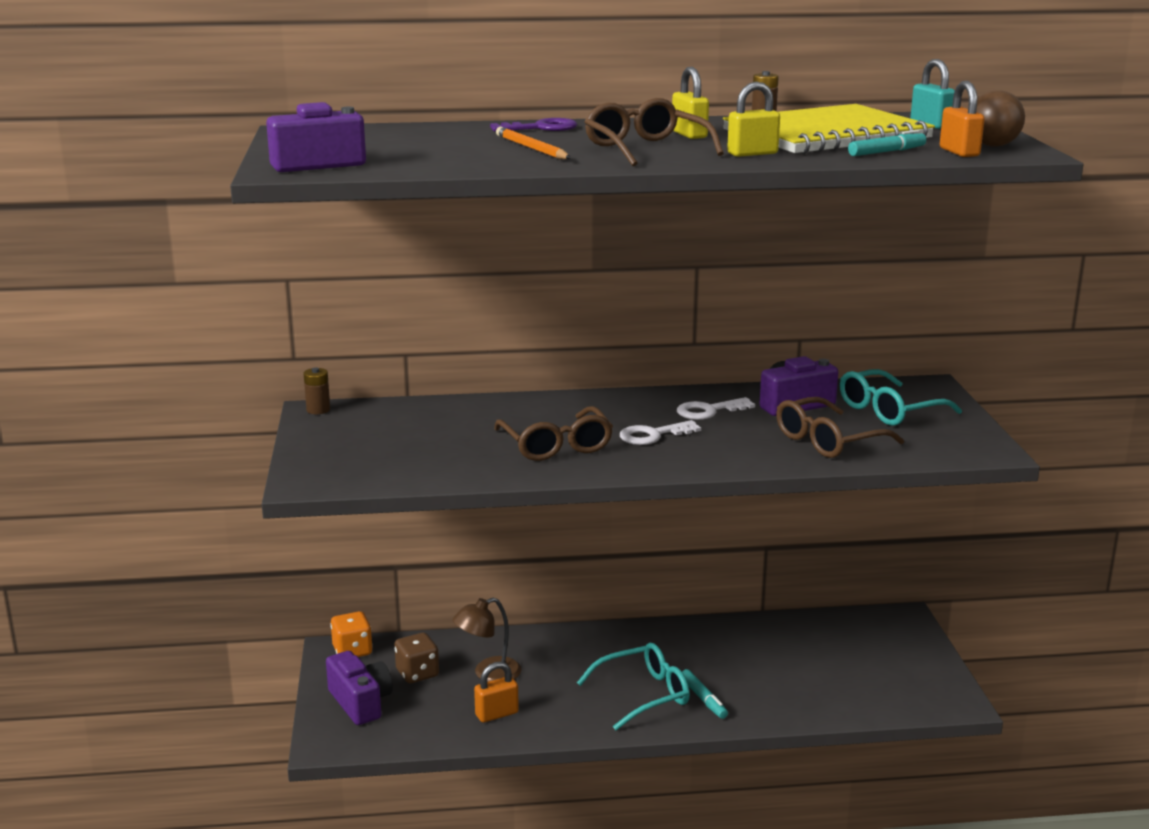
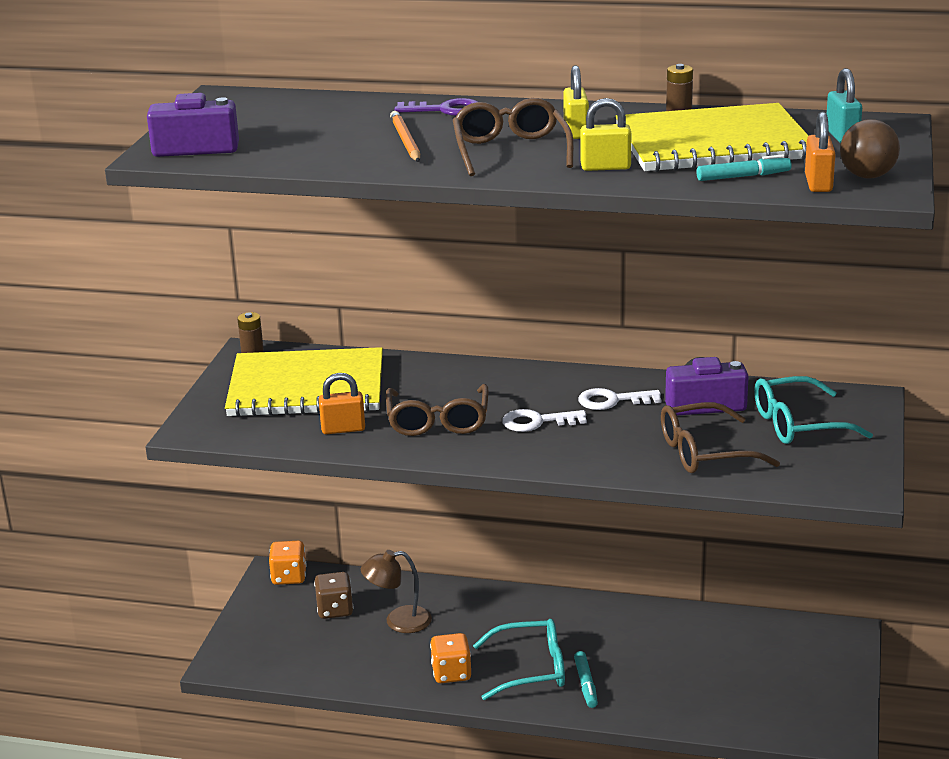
camera: 20 degrees right, 5 degrees up
purple camera [326,651,393,725] -> none
orange padlock [474,662,519,722] -> orange padlock moved to [319,373,365,434]
none -> yellow notebook [225,347,383,417]
none -> orange dice [430,633,471,683]

